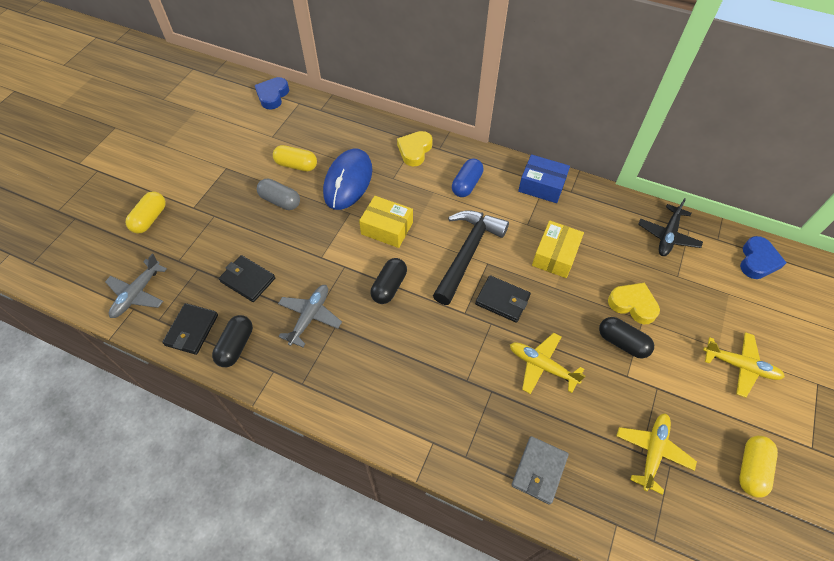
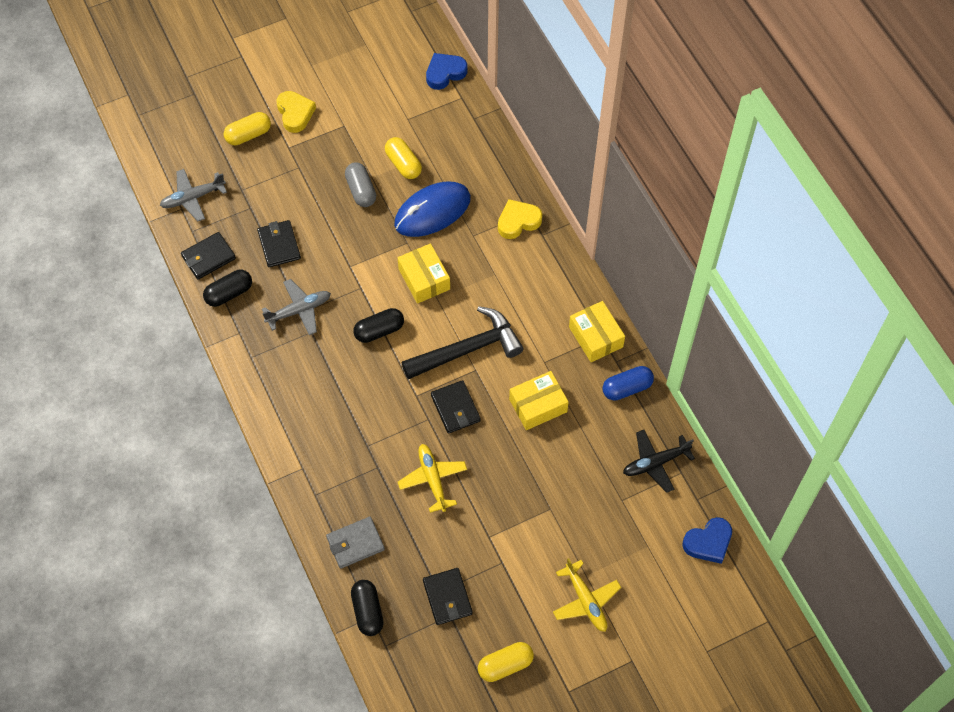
camera: 40 degrees right, 5 degrees up
blue capsule [452,159,484,197] -> blue capsule moved to [603,366,654,400]
blue box [518,154,570,203] -> yellow box [569,301,625,362]
black capsule [599,317,654,358] -> black capsule moved to [351,580,384,636]
yellow heart [608,282,660,324] -> yellow heart moved to [277,91,316,133]
yellow plane [616,413,697,495] -> black wallet [423,568,473,625]

